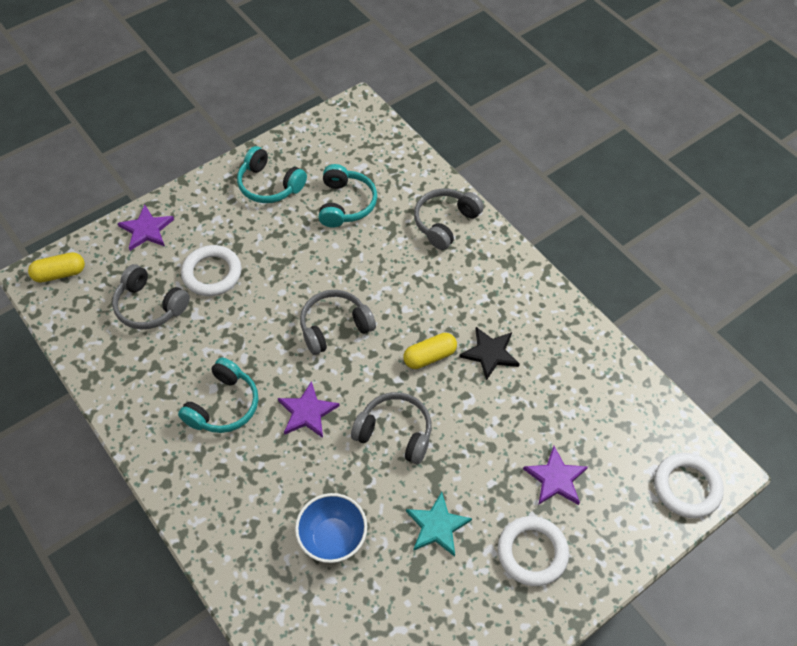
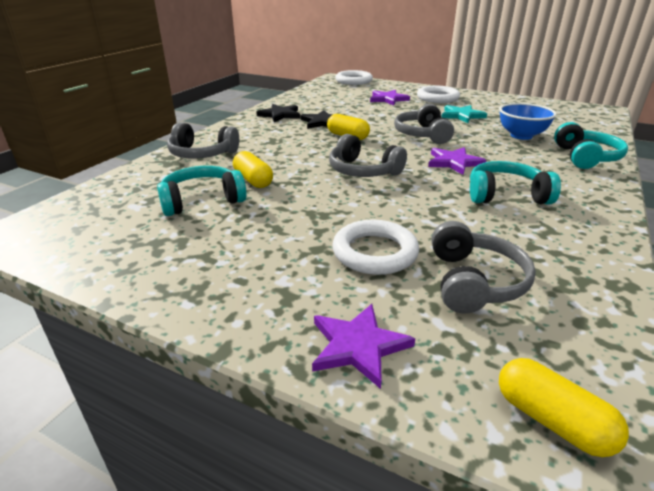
camera: 115 degrees left, 25 degrees down
turquoise headphones [237,146,307,203] -> turquoise headphones moved to [554,122,628,169]
none -> yellow capsule [233,151,273,188]
none -> black star [256,104,300,122]

